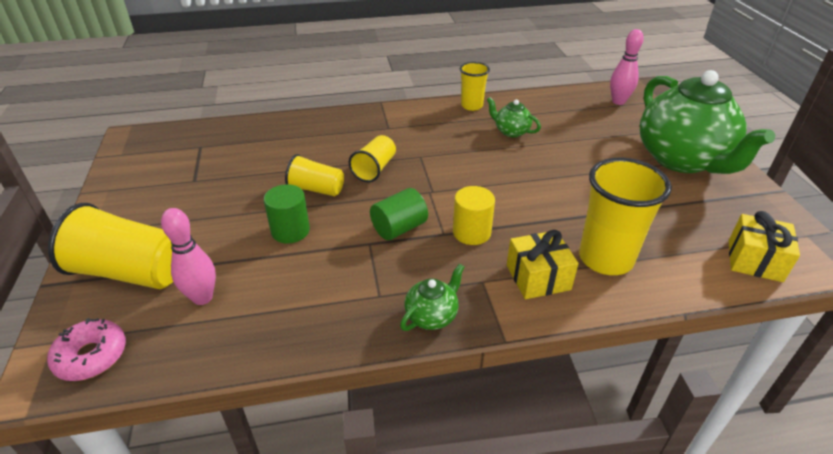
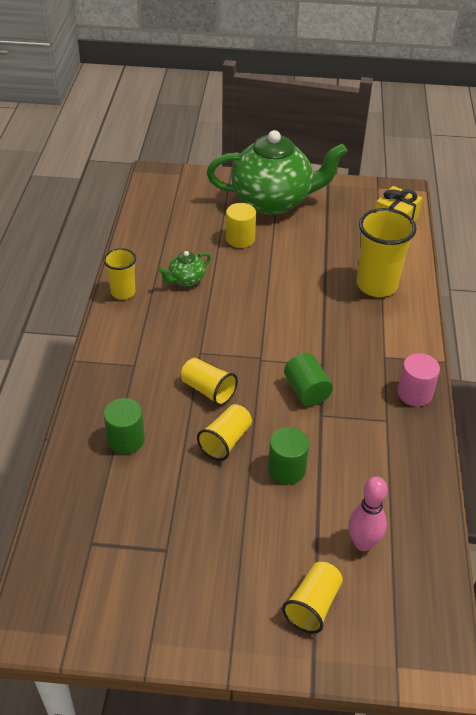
camera: 75 degrees left, 5 degrees up
pink donut [47,318,126,381] -> none
yellow cup [48,203,173,289] -> yellow cup [282,562,343,634], size x0.58
green teapot [400,263,464,331] -> pink cylinder [398,353,440,407]
yellow cylinder [453,186,495,245] -> yellow cylinder moved to [226,203,256,248]
yellow gift [507,230,579,299] -> none
pink bowling pin [610,29,644,105] -> none
none -> green cylinder [104,398,145,454]

